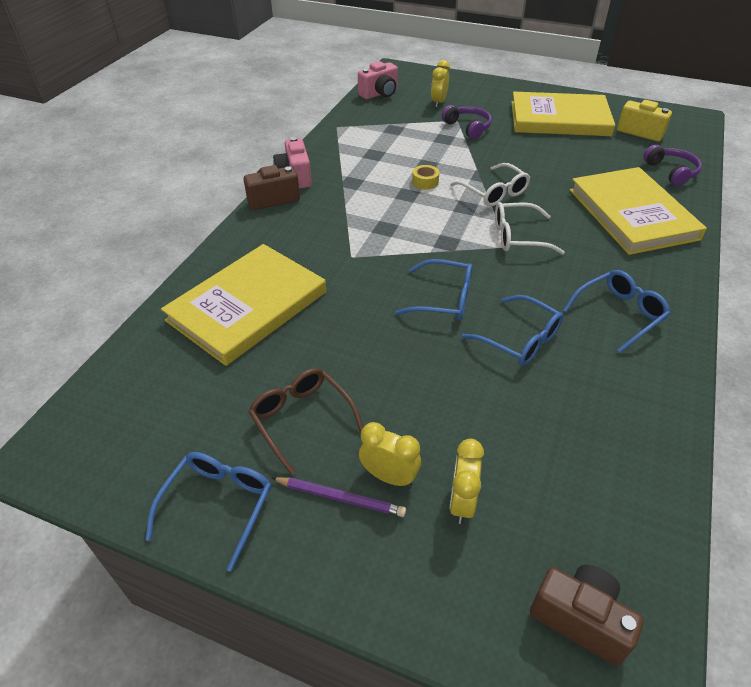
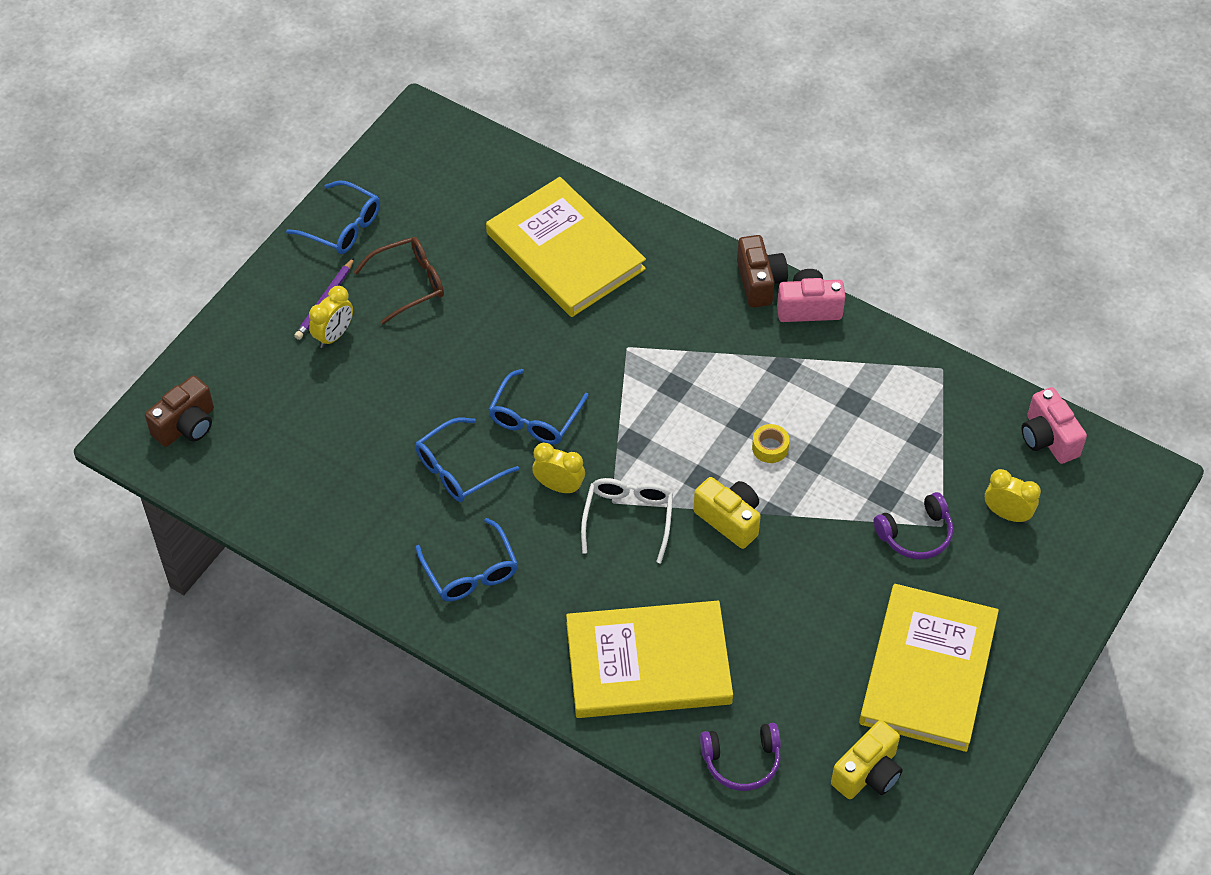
camera: 100 degrees right, 10 degrees up
yellow clock [449,439,484,524] -> yellow clock moved to [532,443,585,494]
white glasses [450,163,531,207] -> yellow camera [693,477,761,549]

